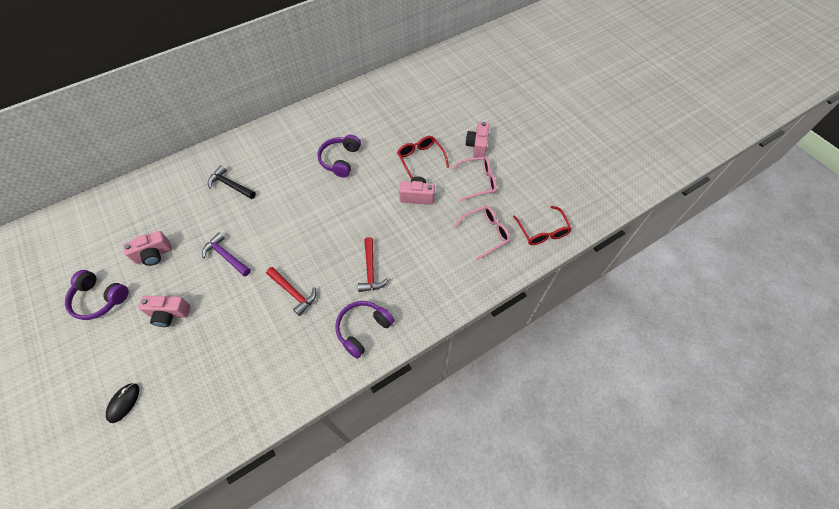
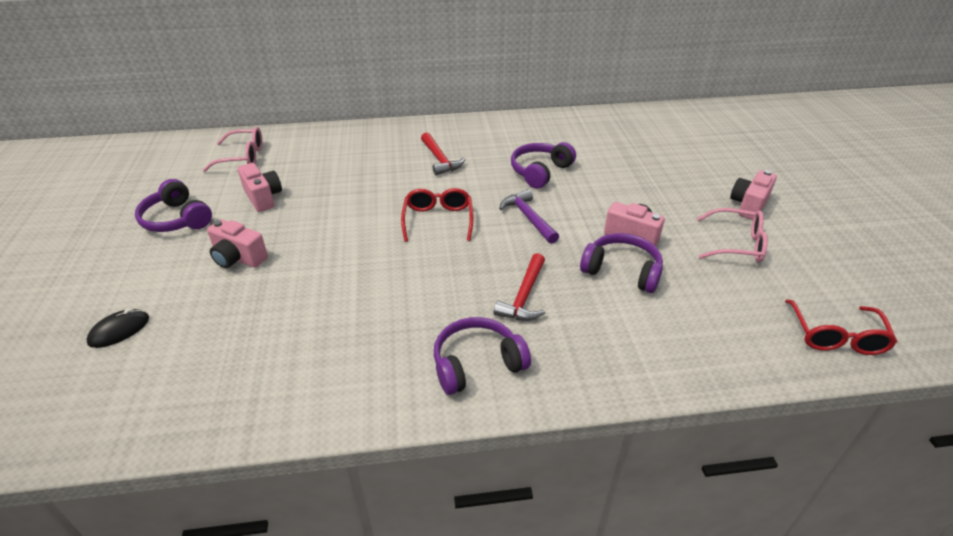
camera: 25 degrees right, 20 degrees down
pink camera [123,231,172,266] -> pink camera turned 120 degrees counterclockwise [238,163,282,212]
purple hammer [202,232,251,276] -> purple hammer moved to [499,189,559,244]
black hammer [208,165,256,199] -> none
red hammer [266,267,316,316] -> red hammer moved to [421,132,465,175]
red glasses [397,136,449,179] -> red glasses moved to [401,188,474,242]
pink glasses [454,206,510,261] -> pink glasses moved to [203,127,262,172]
none -> purple headphones [580,233,663,293]

